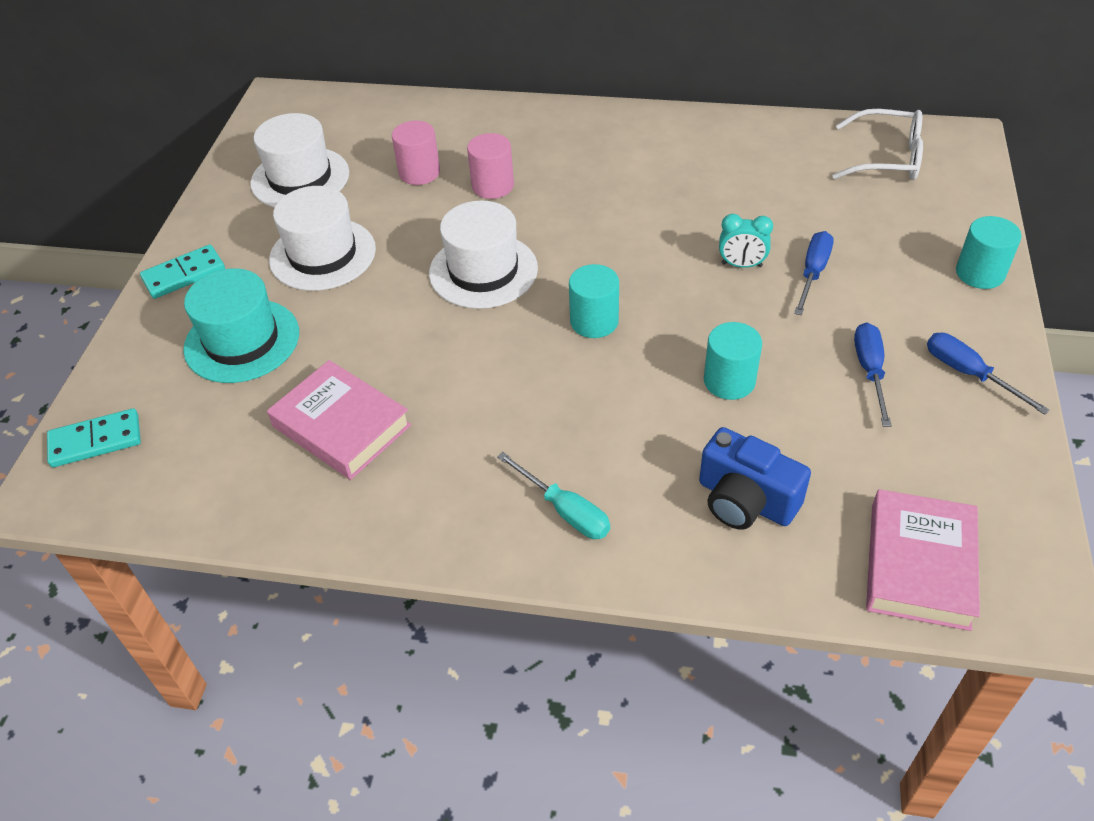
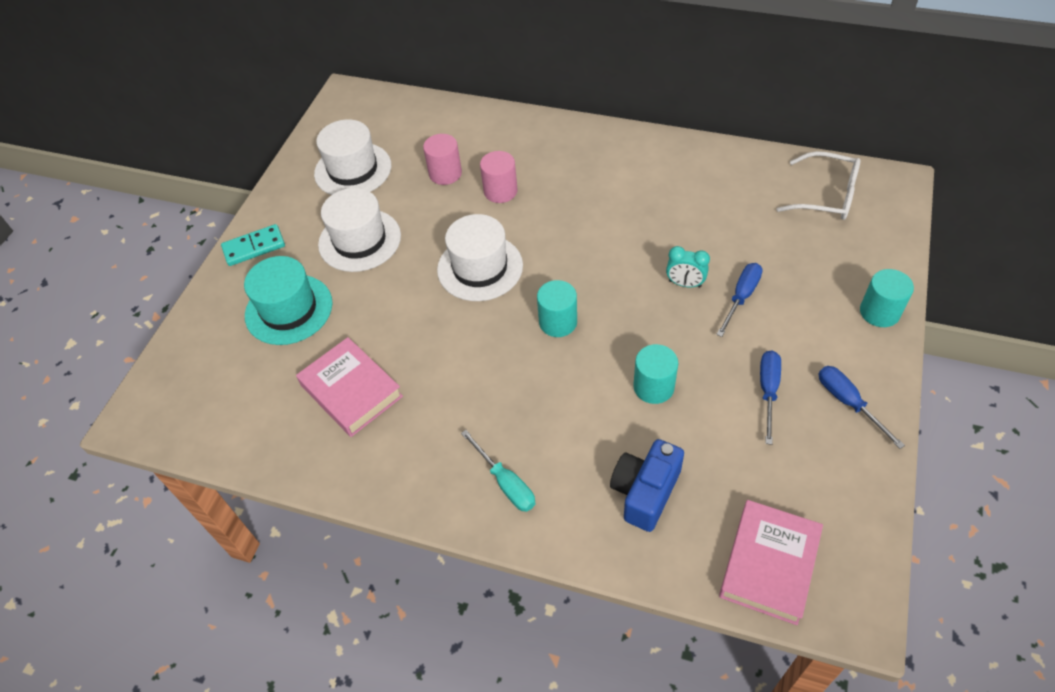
camera: 10 degrees right, 5 degrees up
turquoise domino [47,408,141,467] -> none
blue camera [699,427,811,530] -> blue camera turned 75 degrees clockwise [610,439,684,532]

